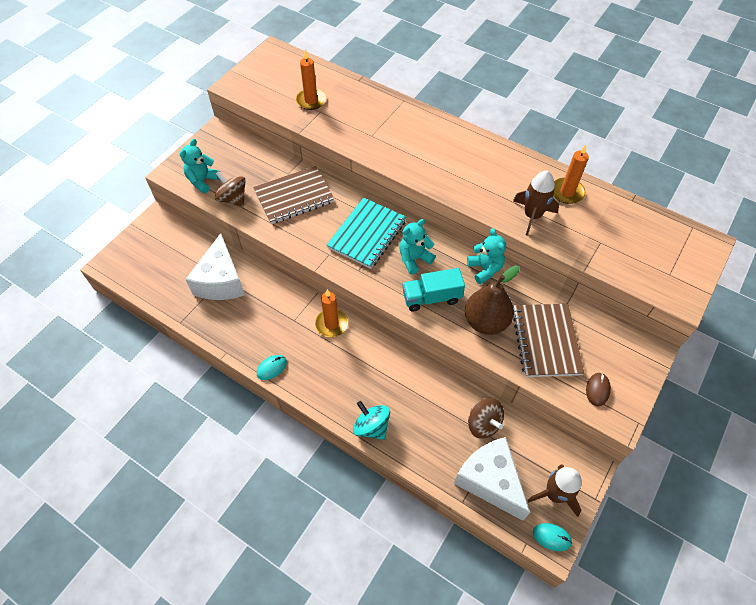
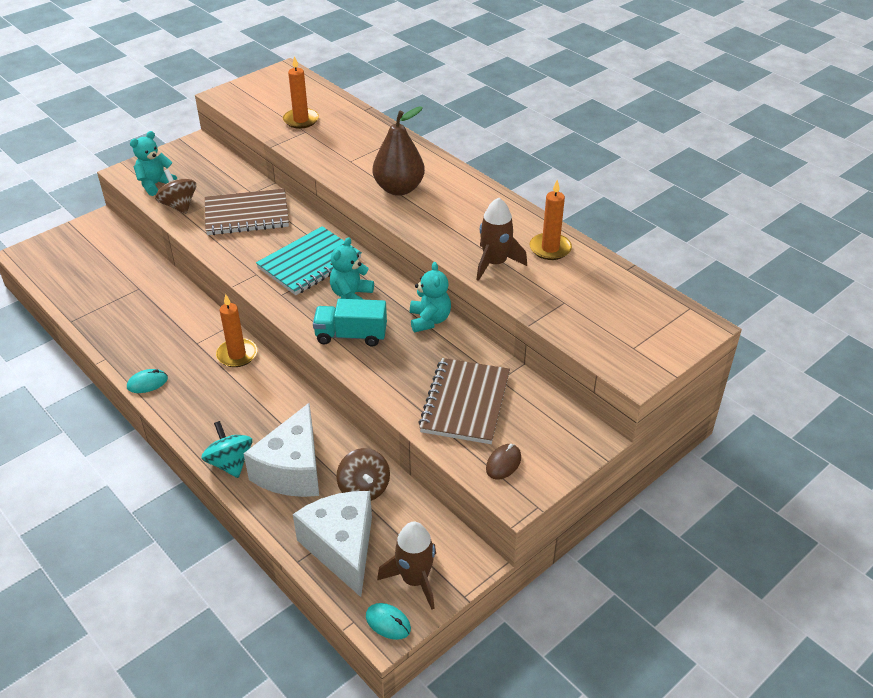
camera: 15 degrees right, 15 degrees down
white cheese [185,233,245,300] -> white cheese moved to [243,403,319,497]
turquoise teddy bear [399,219,436,274] -> turquoise teddy bear turned 45 degrees counterclockwise [330,237,374,300]
brown pear [465,265,520,335] -> brown pear moved to [373,106,425,196]

